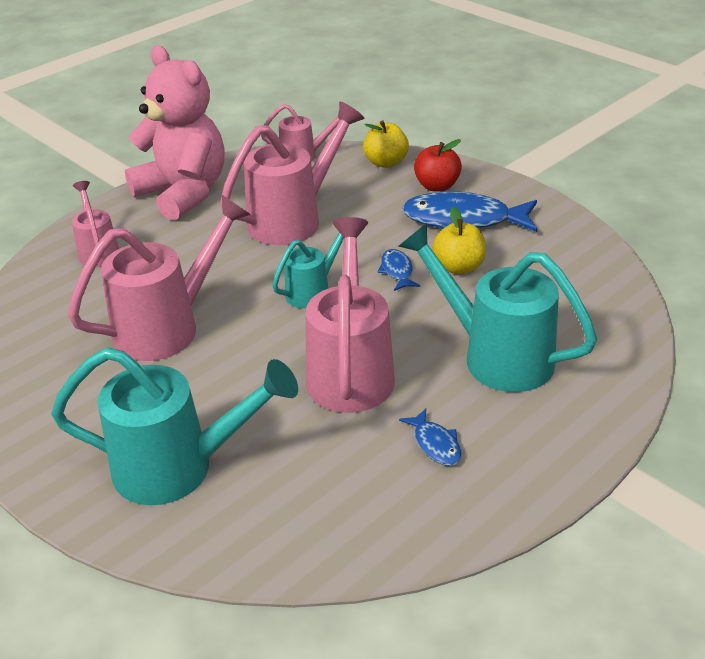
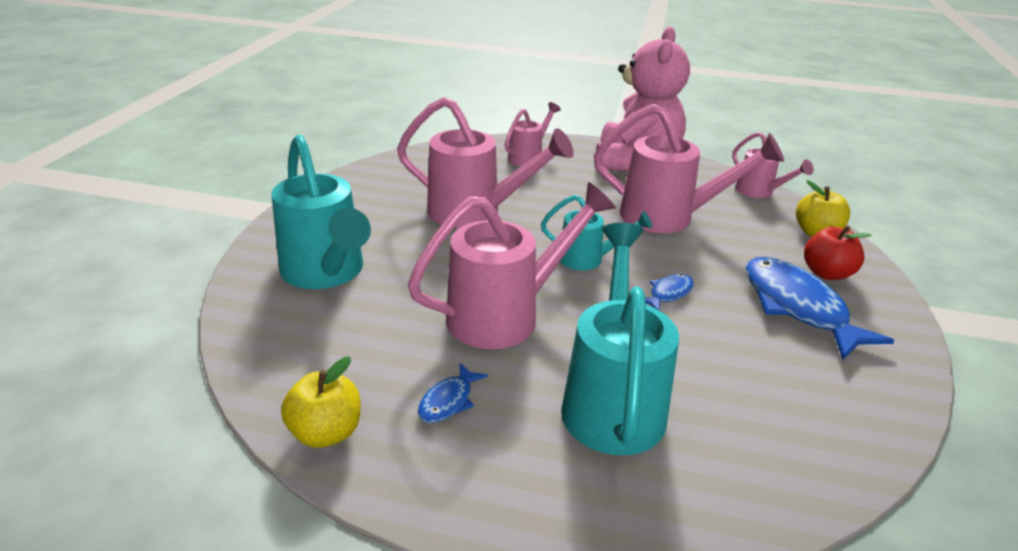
camera: 55 degrees right, 5 degrees down
yellow apple [432,207,486,274] -> yellow apple moved to [281,356,361,448]

